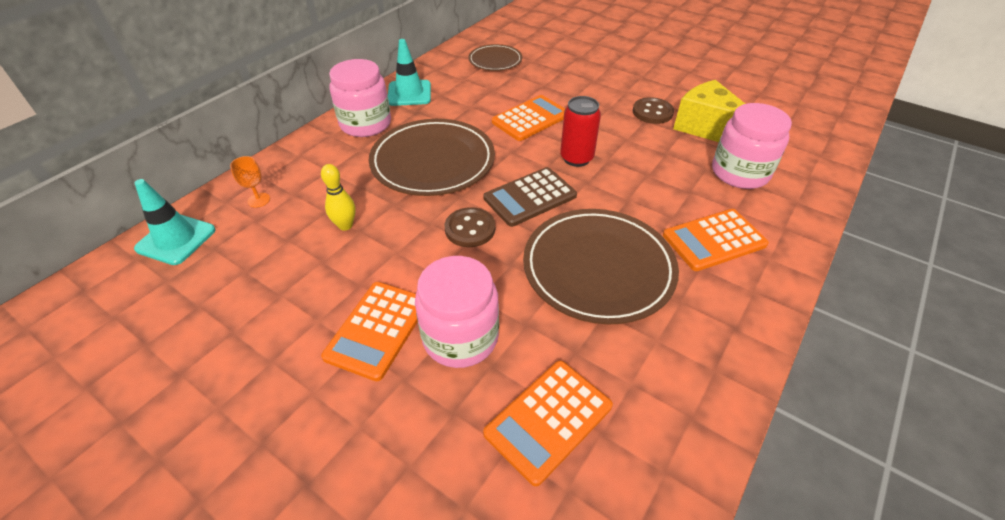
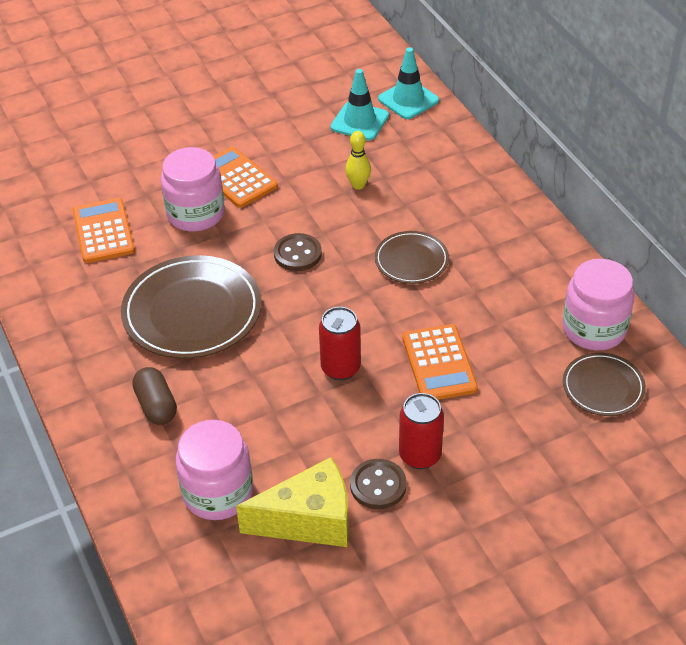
camera: 120 degrees right, 0 degrees up
orange goblet [230,156,270,207] -> none
pink jar [329,59,391,137] -> pink jar moved to [562,259,635,350]
brown plate [369,119,495,196] -> brown plate [375,231,449,284], size x0.55
turquoise traffic cone [388,39,431,106] -> turquoise traffic cone moved to [330,69,389,140]
brown calculator [483,167,577,227] -> none
orange calculator [663,209,769,271] -> brown capsule [132,367,177,425]
none -> red can [399,393,444,469]

